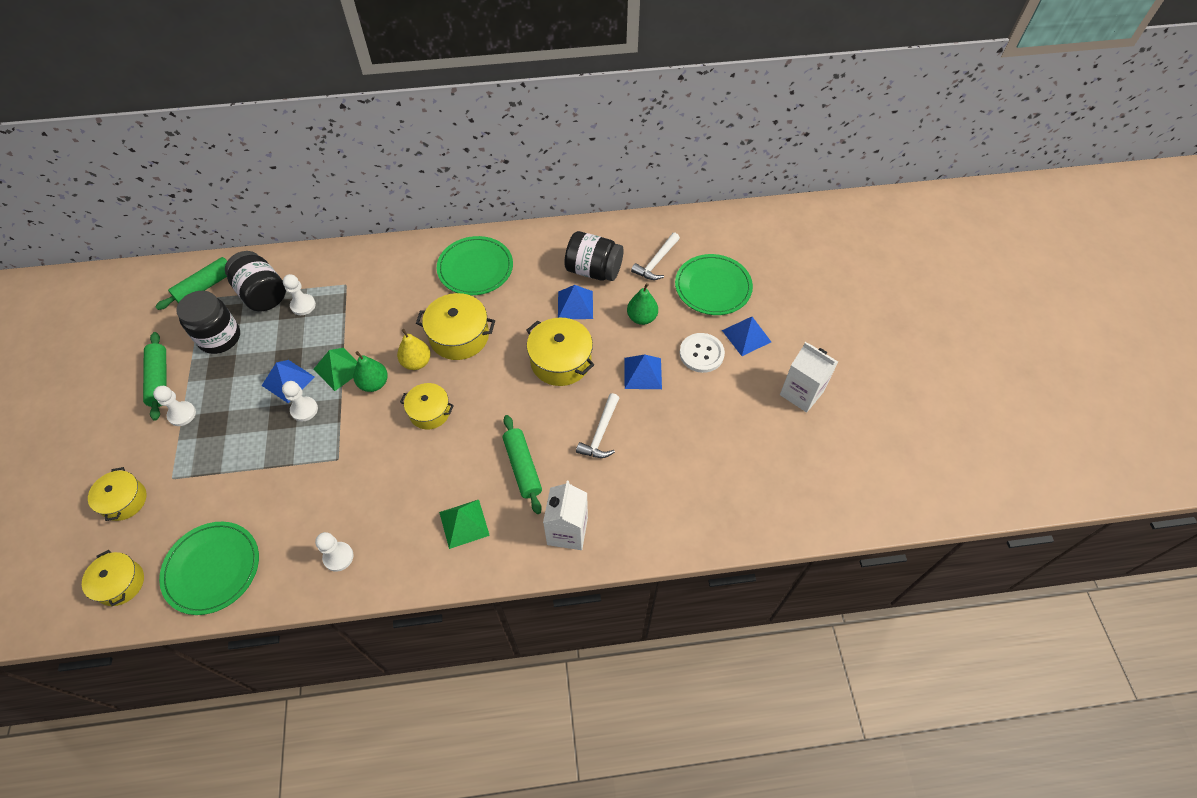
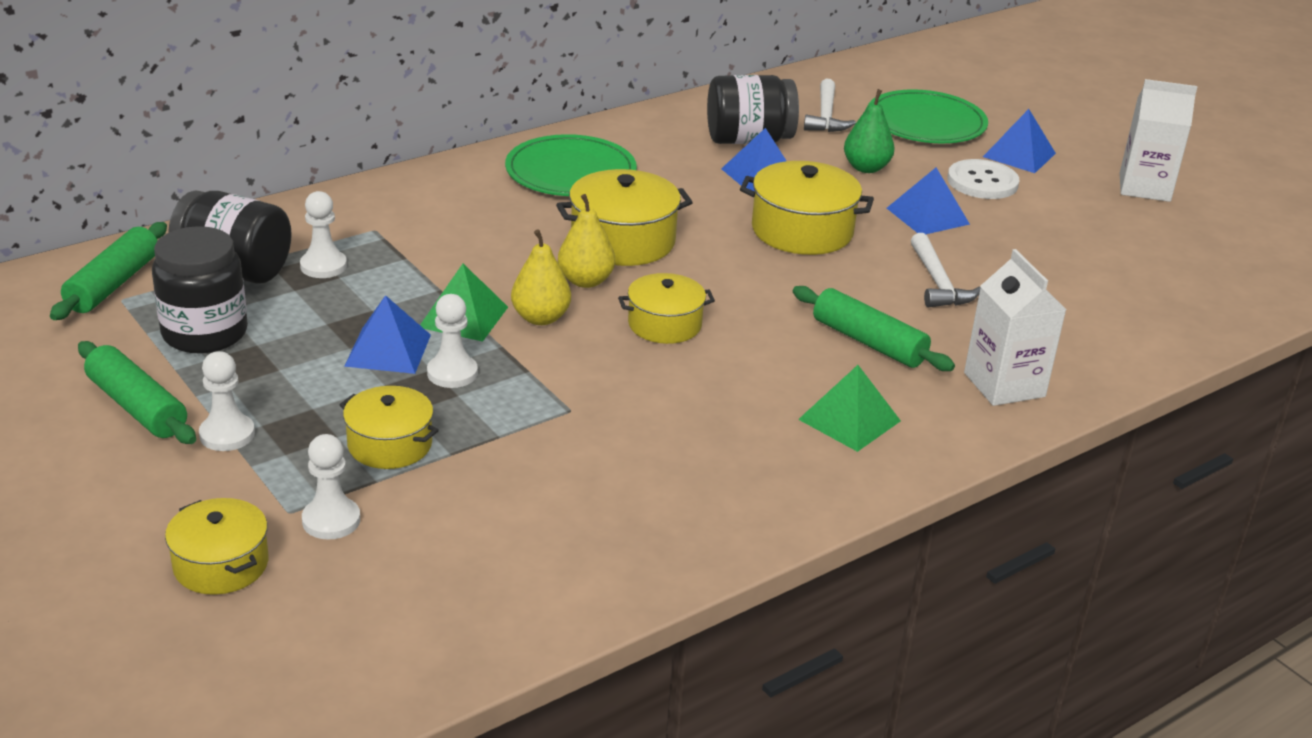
camera: 30 degrees left, 25 degrees down
yellow pot [82,550,144,606] -> yellow pot moved to [340,386,439,469]
green plate [159,522,259,615] -> none
white pawn [315,532,353,572] -> white pawn moved to [302,434,360,540]
green pear [353,351,388,392] -> yellow pear [511,229,571,325]

